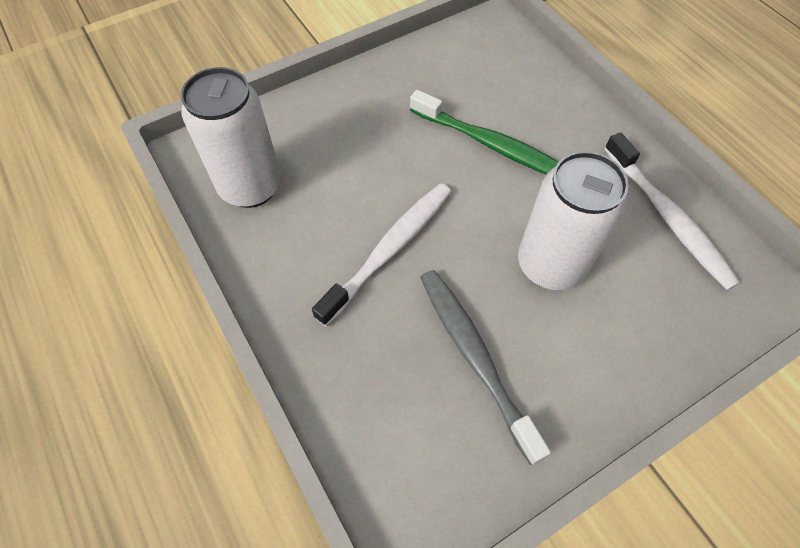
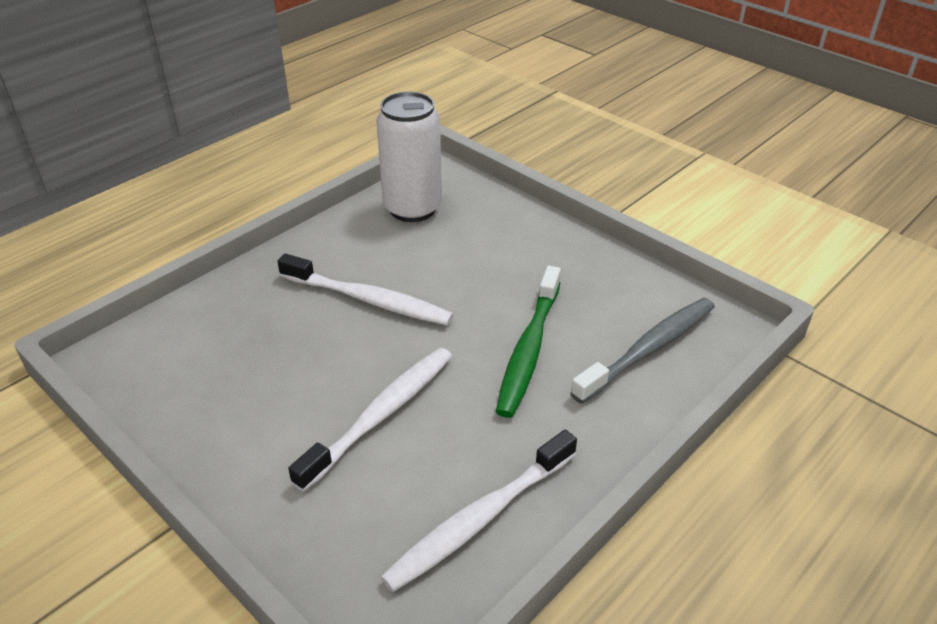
camera: 75 degrees right, 20 degrees down
grey toothbrush [420,270,551,465] -> grey toothbrush moved to [571,298,715,404]
white can [518,151,628,290] -> white toothbrush [288,348,452,492]

